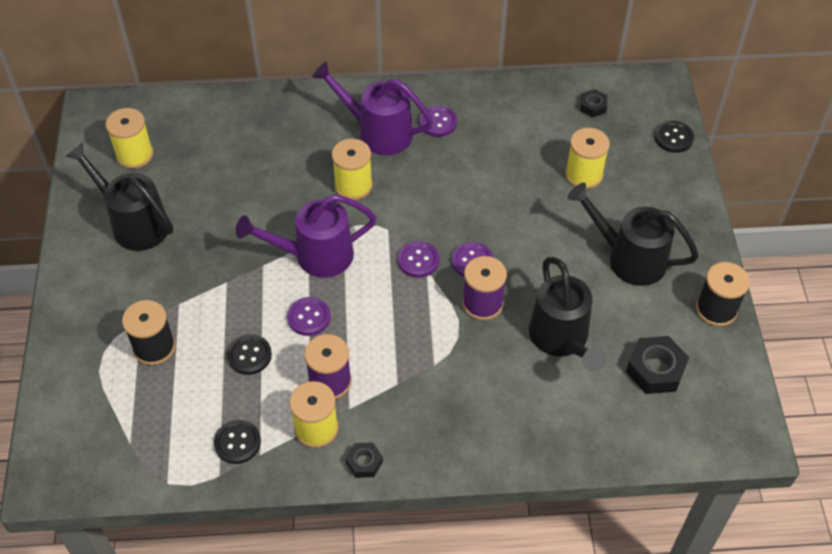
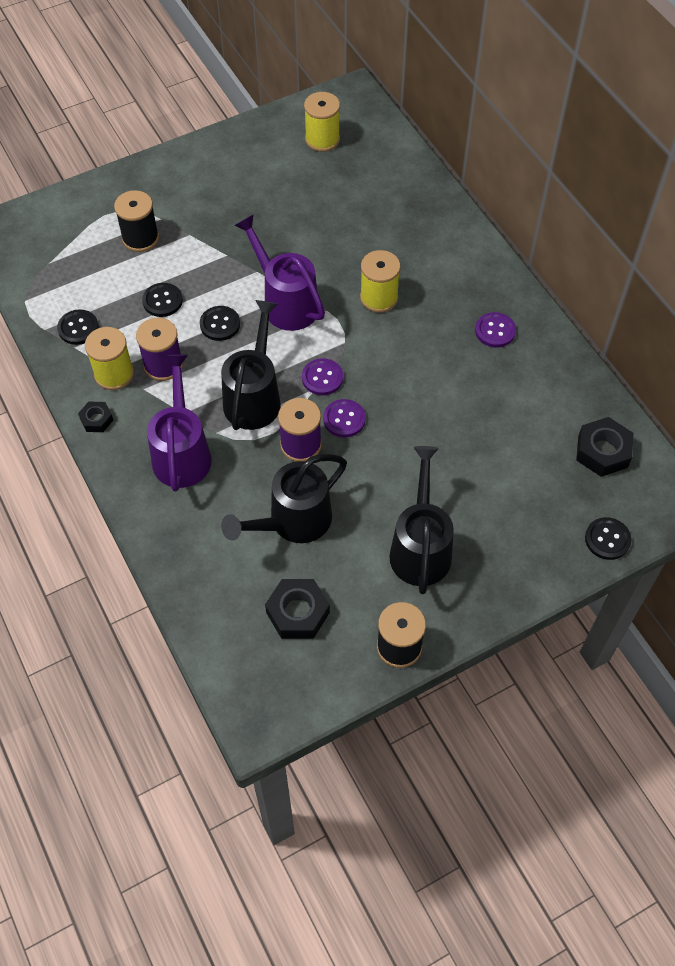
camera: 65 degrees right, 5 degrees up
black watering can [65,142,173,251] -> black watering can moved to [221,300,281,430]
purple button [287,297,331,336] -> black button [200,306,240,341]
purple watering can [312,61,433,155] -> purple watering can moved to [147,354,212,492]
yellow spool [565,128,610,189] -> none
black nut [580,89,607,117] -> black nut [576,417,634,477], size x1.73

